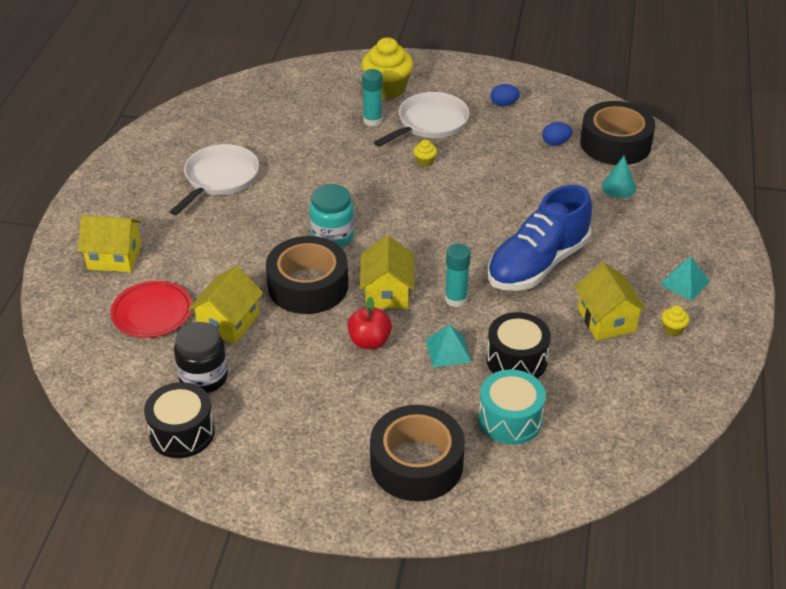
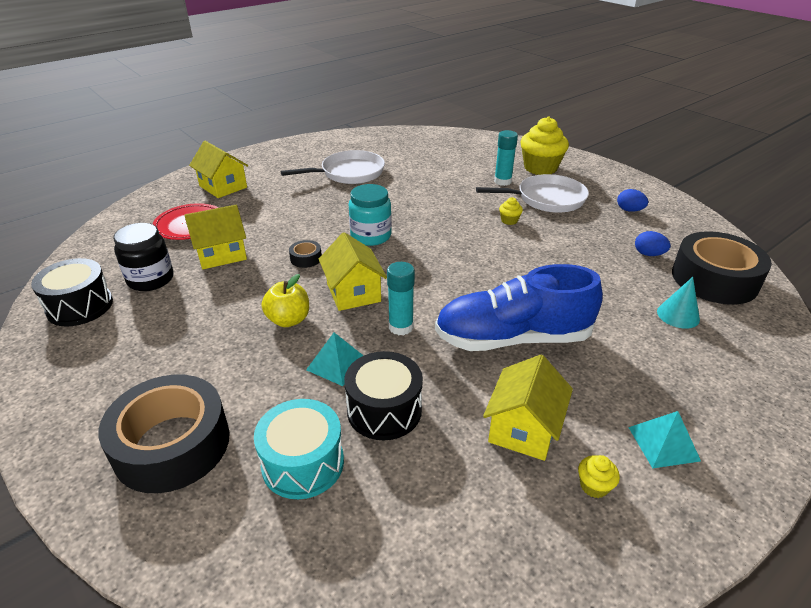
camera: 40 degrees right, 5 degrees down
black tape [266,236,348,314] -> black tape [289,240,322,268], size x0.41
red apple [347,297,392,349] -> yellow apple [262,274,309,327]
yellow house [360,236,414,309] -> yellow house turned 60 degrees counterclockwise [319,232,387,311]

